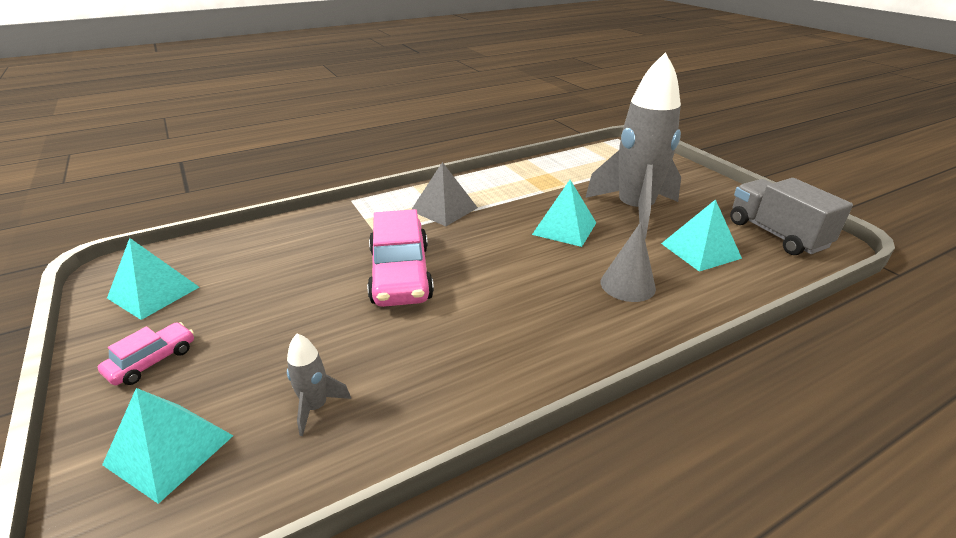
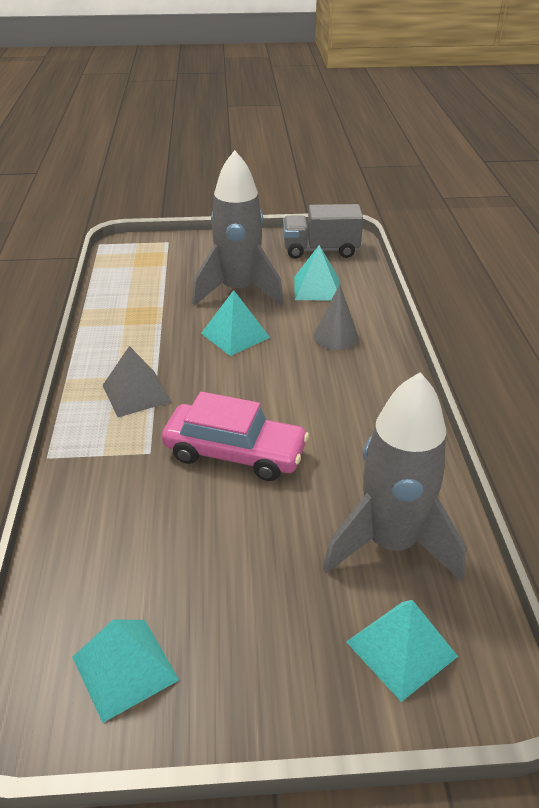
camera: 65 degrees left, 5 degrees up
pink car [98,322,194,386] -> none
grey rocket [287,334,351,436] -> grey rocket [323,372,466,582], size x2.49

